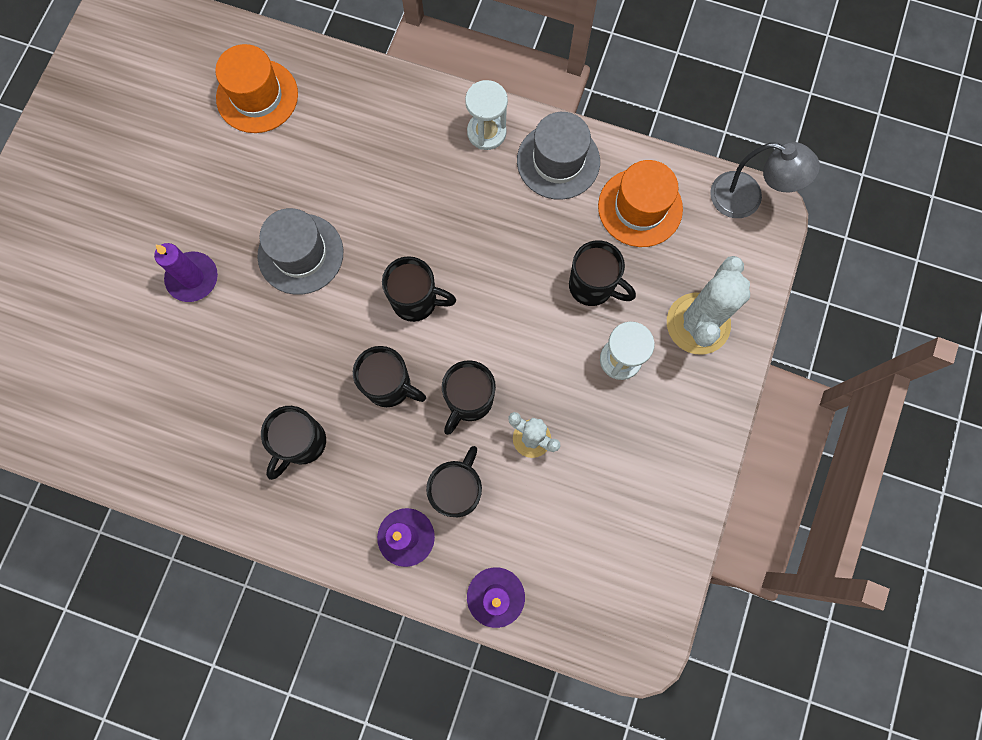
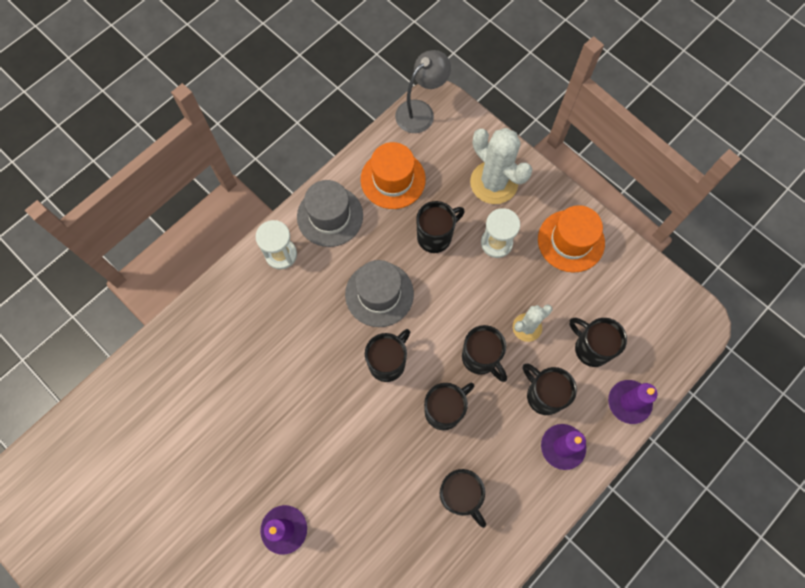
camera: 65 degrees left, 5 degrees down
orange hat [215,44,298,133] -> orange hat moved to [538,205,605,272]
grey hat [257,208,343,295] -> grey hat moved to [345,260,414,327]
none -> black mug [569,318,627,367]

